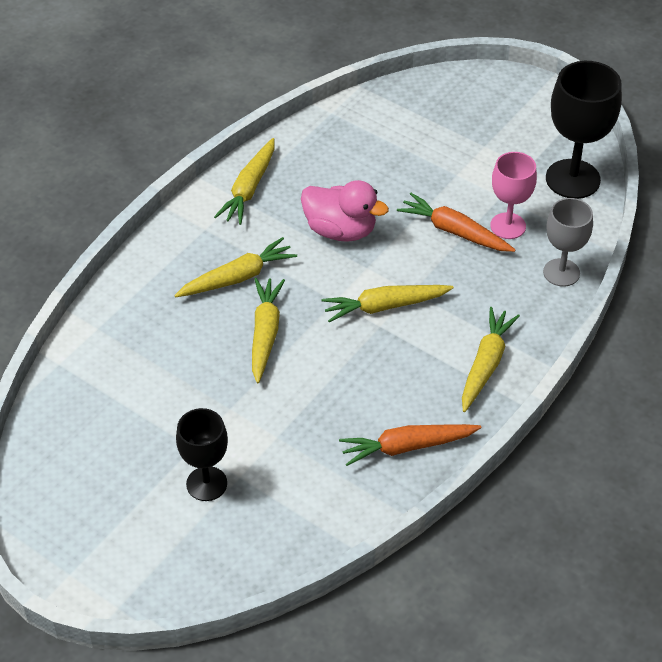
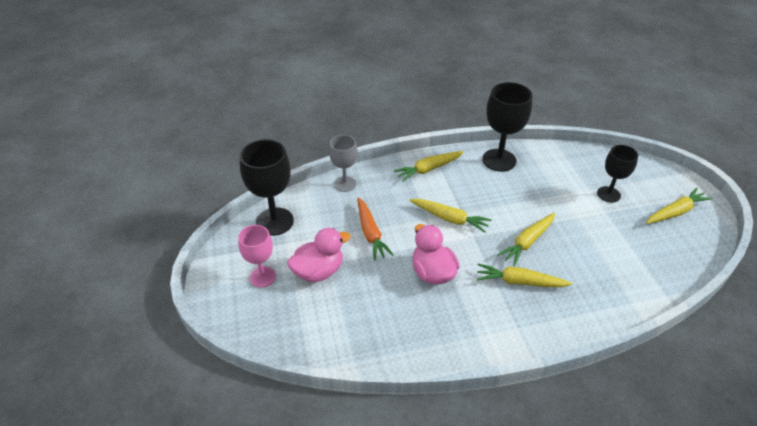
camera: 140 degrees left, 5 degrees down
yellow carrot [214,138,275,225] -> yellow carrot moved to [646,188,712,224]
orange carrot [339,424,482,466] -> black goblet [482,82,532,172]
pink goblet [490,152,537,239] -> pink goblet moved to [238,225,276,288]
none -> pink duck [287,228,351,282]

